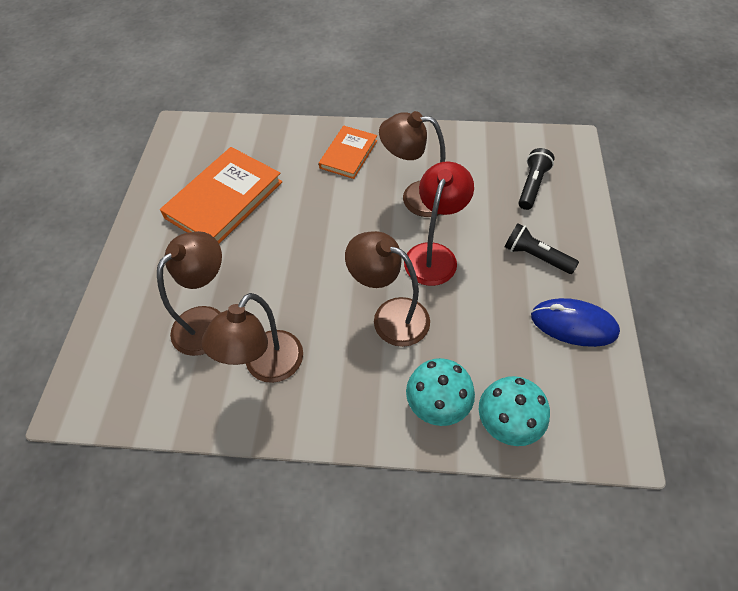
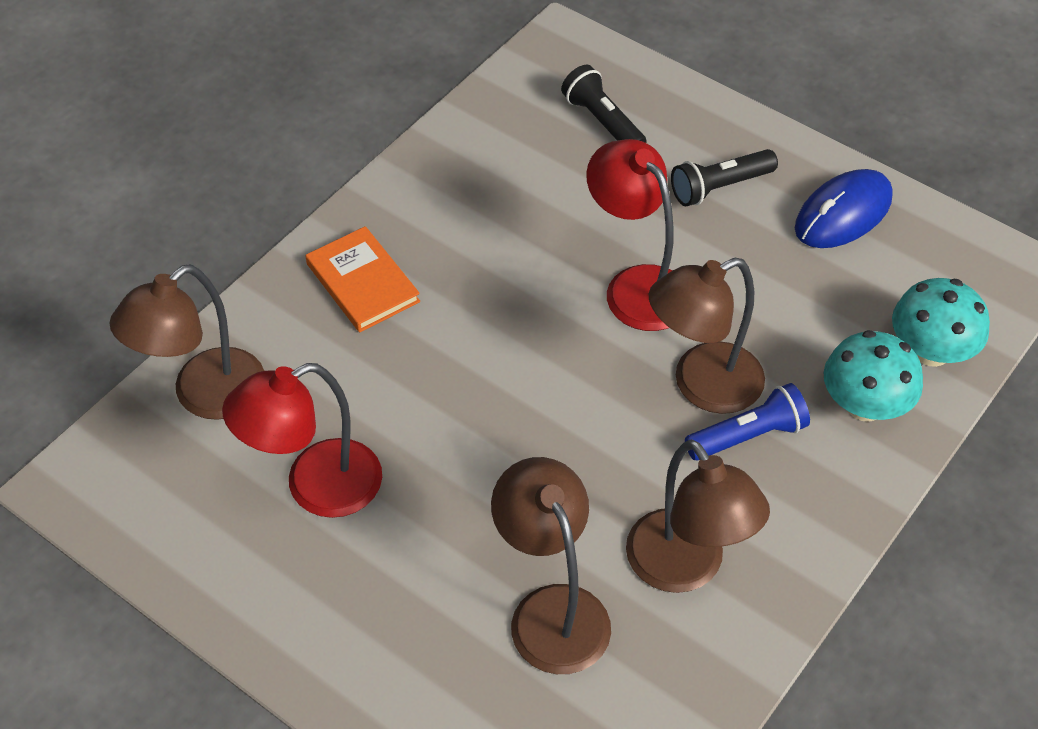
camera: 60 degrees left, 5 degrees down
orange book [160,147,282,244] -> red lamp [222,363,382,518]
brown lamp [379,111,446,217] -> brown lamp moved to [109,265,264,420]
none -> blue flashlight [685,383,810,460]

